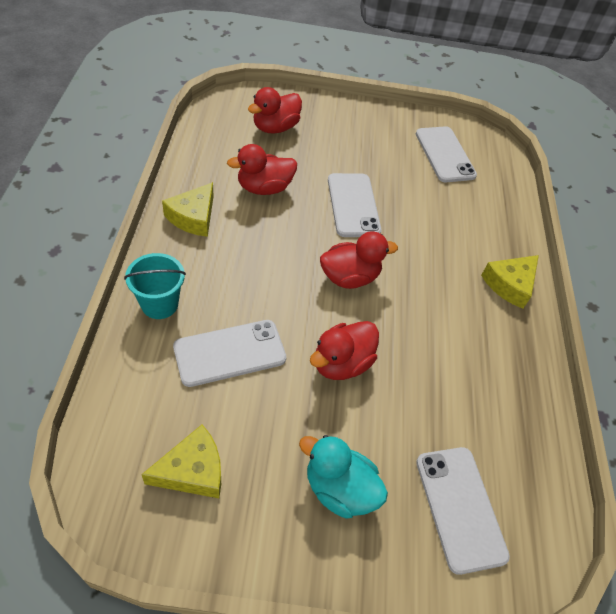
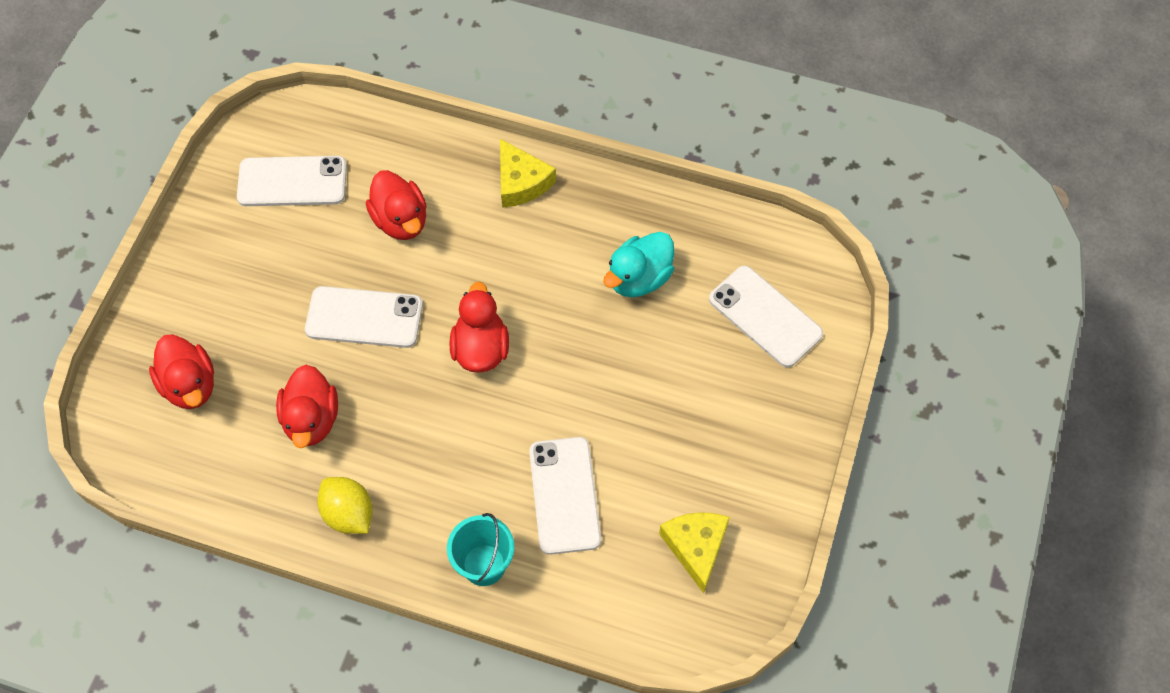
camera: 70 degrees left, 10 degrees up
yellow cheese [162,182,214,237] -> yellow lemon [317,477,373,534]
turquoise duck [299,435,388,518] -> turquoise duck moved to [603,232,674,297]
red duck [310,321,379,380] -> red duck moved to [366,170,427,240]
white phone [416,447,510,575] -> white phone turned 45 degrees clockwise [709,266,823,368]

